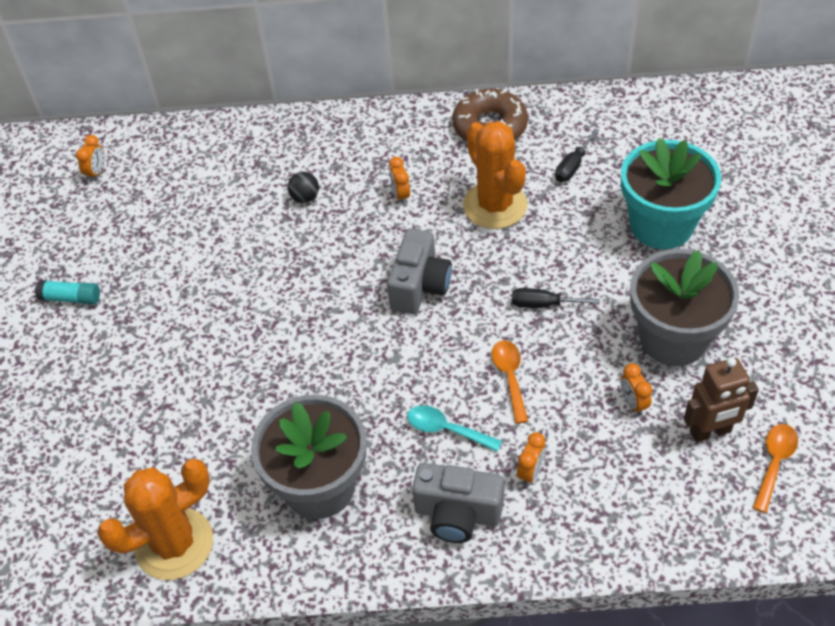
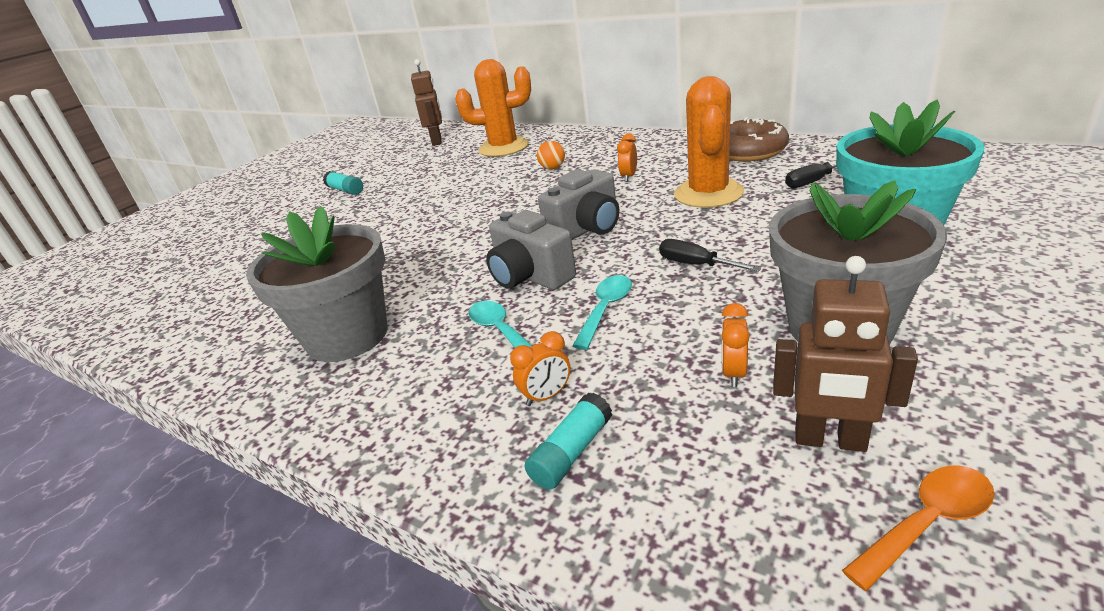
camera: 35 degrees right, 20 degrees down
orange clock [76,135,105,182] -> brown robot [411,59,442,146]
orange cactus [97,459,213,580] -> orange cactus moved to [455,59,531,157]
black ball [288,172,319,203] -> orange ball [537,141,565,170]
grey camera [412,463,504,543] -> grey camera moved to [486,210,576,290]
orange spoon [491,340,528,424] -> turquoise spoon [572,275,632,350]
none -> turquoise glue stick [525,393,612,490]

